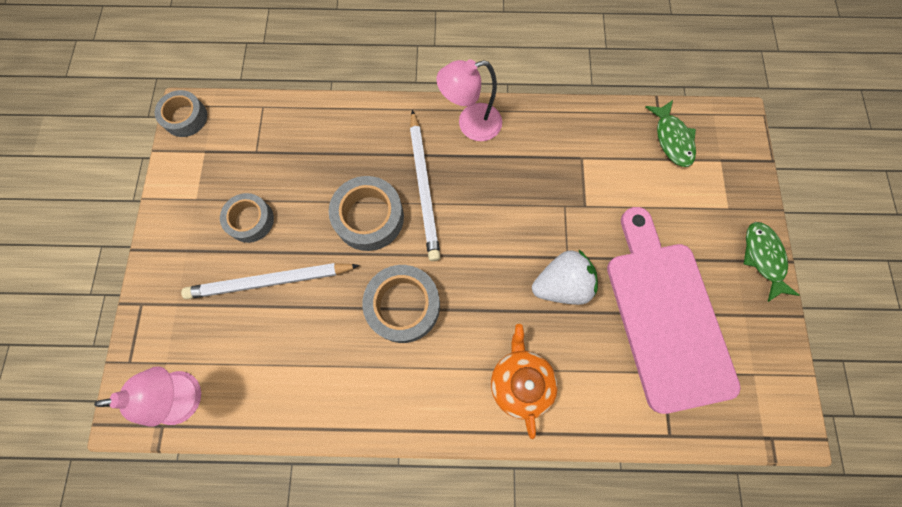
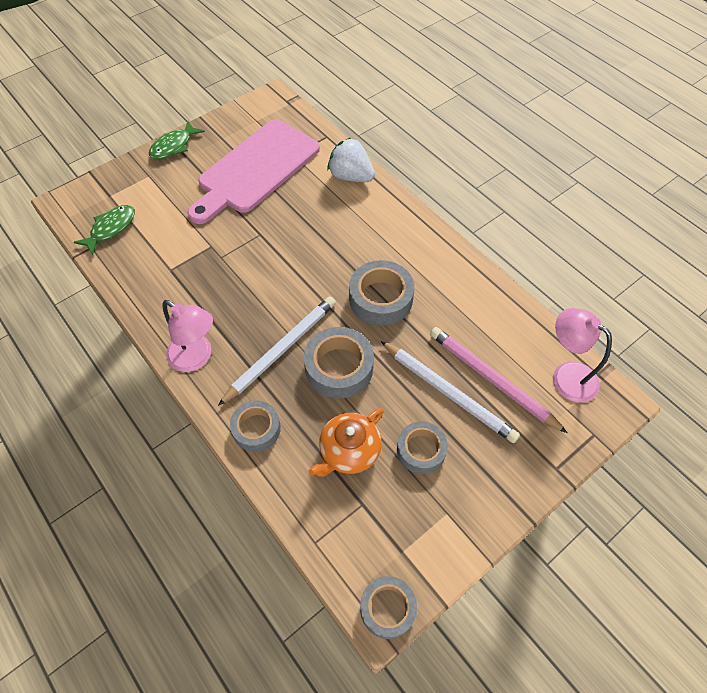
camera: 130 degrees left, 15 degrees down
orange teapot [491,324,558,439] -> orange teapot moved to [309,408,384,477]
white strawberry [532,249,598,305] -> white strawberry moved to [327,138,375,182]
none -> grey tape [230,401,281,452]
none -> pink pencil [430,327,567,433]

